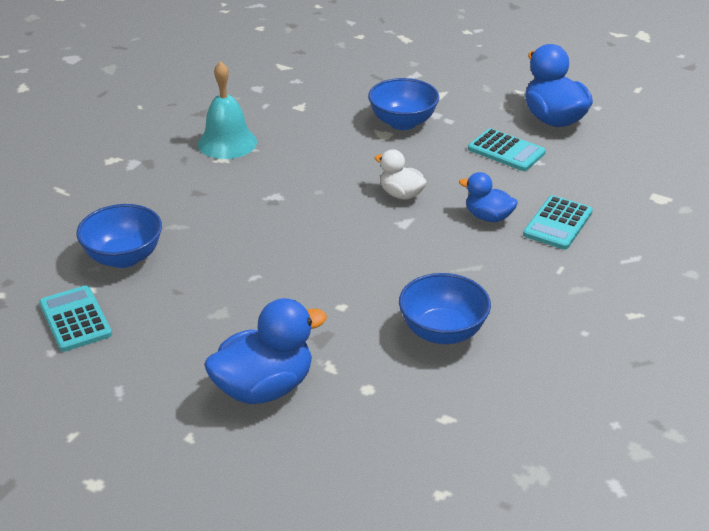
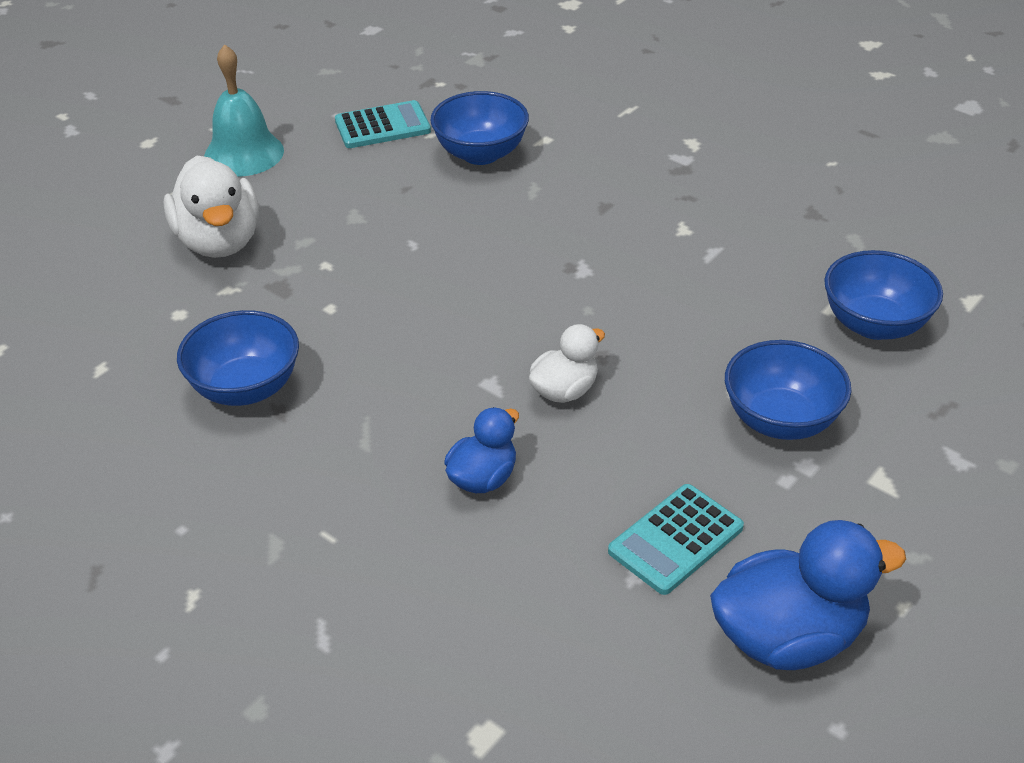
camera: 100 degrees right, 5 degrees up
turquoise bell [198,61,257,159] -> turquoise bell moved to [204,44,284,176]
blue duck [204,298,327,404] -> white duck [164,156,259,258]
turquoise calculator [523,195,593,250] -> none
none -> blue bowl [824,250,943,340]

